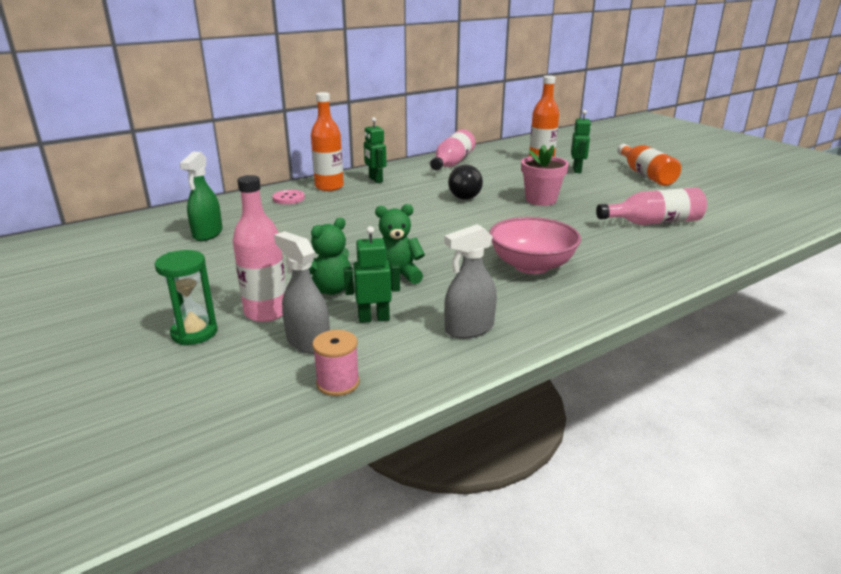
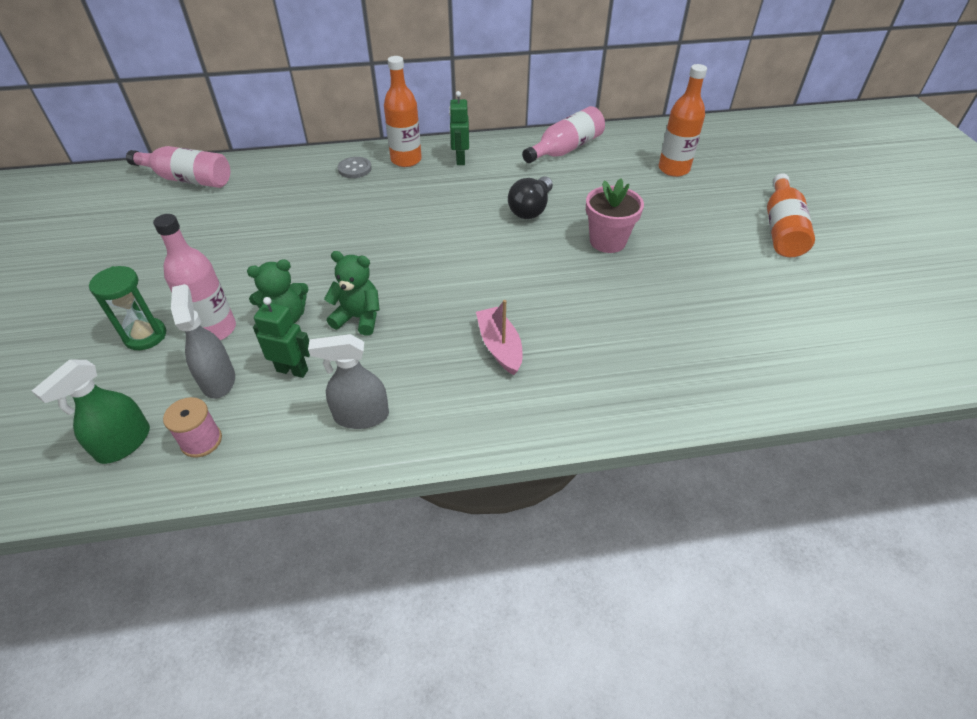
camera: 25 degrees right, 20 degrees up
green spray bottle [180,152,223,241] -> green spray bottle moved to [32,359,150,464]
pink button [272,190,305,204] -> grey button [338,157,372,178]
pink bowl [489,217,581,274] -> pink boat [476,300,523,375]
green robot [571,110,591,173] -> none
pink bottle [596,188,707,225] -> pink bottle moved to [126,146,230,188]

